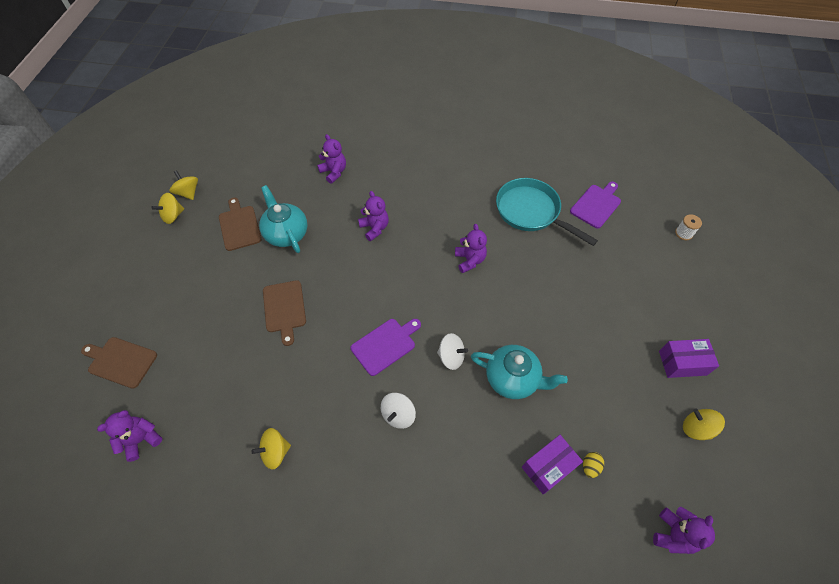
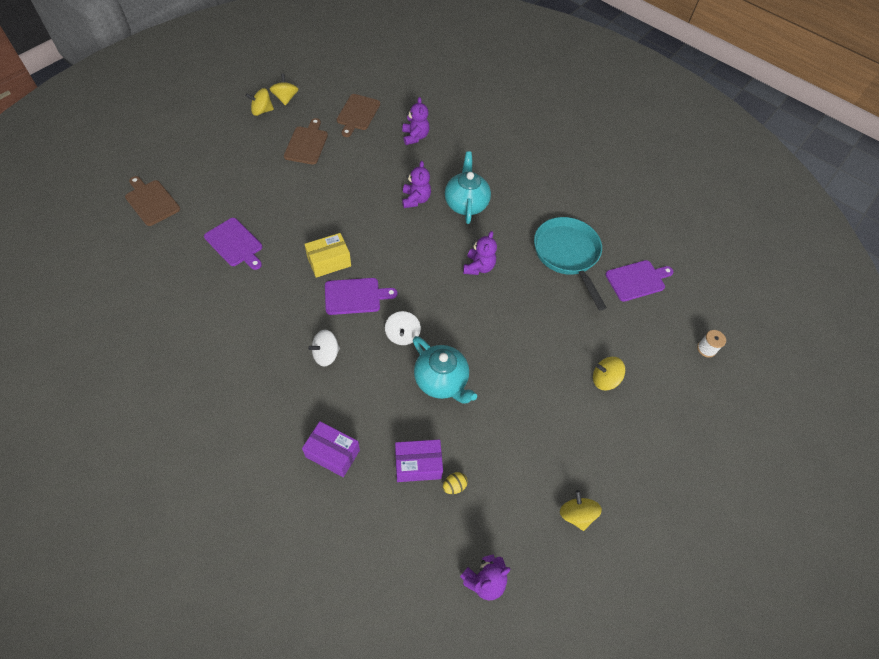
camera: 25 degrees right, 0 degrees up
purple teddy bear [97,410,163,462] -> none
yellow spinning top [251,428,291,470] -> yellow spinning top moved to [593,357,625,390]
turquoise teapot [259,185,308,253] -> turquoise teapot moved to [445,151,491,224]
brown cutting board [263,280,306,346] -> brown cutting board moved to [337,94,380,137]
white spinning top [437,333,468,370] -> white spinning top turned 45 degrees clockwise [385,311,421,345]
purple box [659,339,719,378] -> purple box moved to [302,421,360,477]
none -> purple cutting board [204,218,262,270]
none -> yellow box [304,233,351,278]

